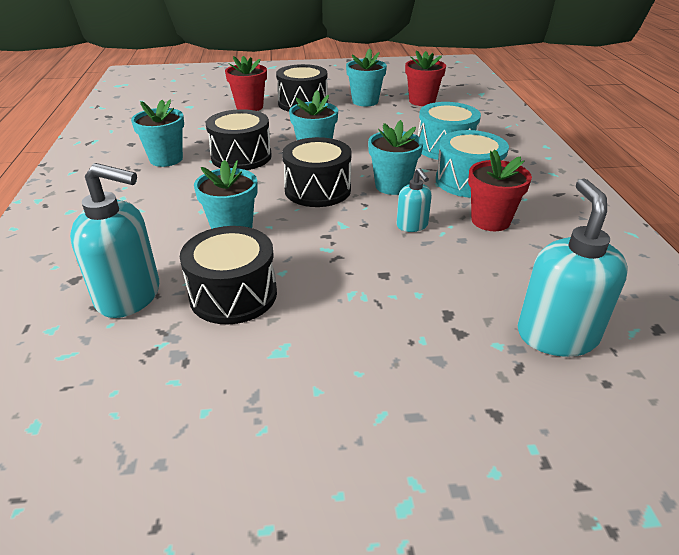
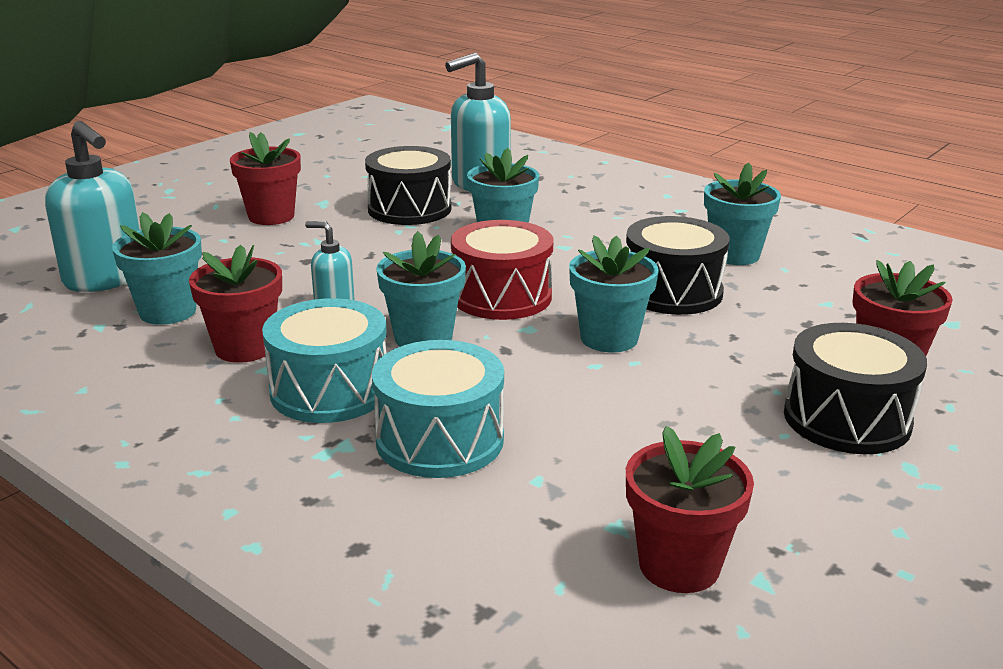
camera: 135 degrees right, 10 degrees down
black drum [282,137,351,207] -> red drum [451,220,554,320]
turquoise flower pot [346,48,387,106] -> turquoise flower pot moved to [112,212,202,325]
none -> red flower pot [230,132,301,225]

